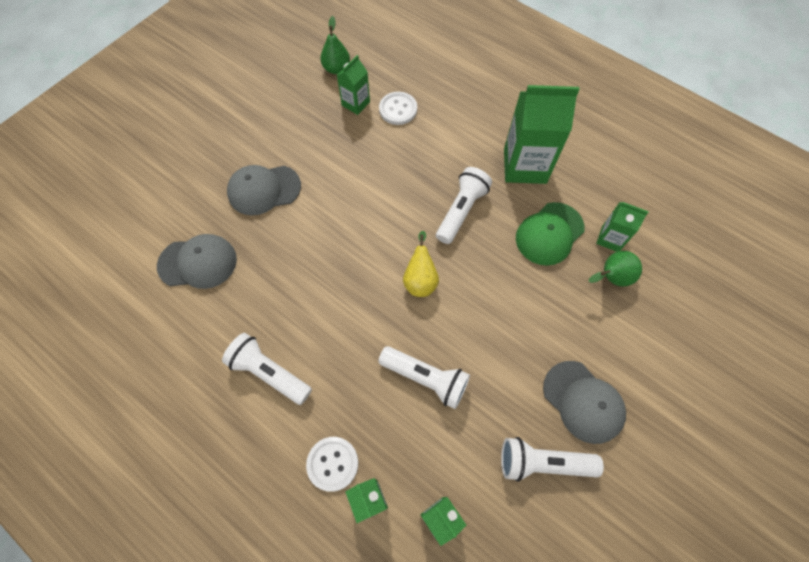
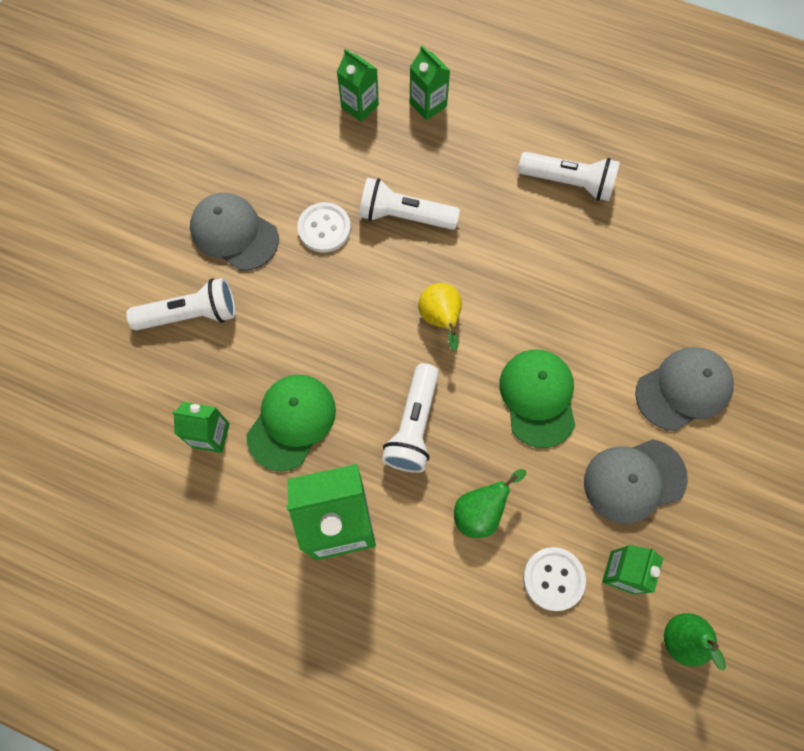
camera: 165 degrees right, 5 degrees up
grey cap [157,234,237,289] -> grey cap moved to [584,439,688,524]
white button [306,437,359,492] -> white button moved to [297,202,351,253]
white flashlight [501,437,604,482] -> white flashlight moved to [126,278,236,330]
green pear [589,251,642,287] -> green pear moved to [454,469,526,538]
none -> green cap [499,349,575,448]

